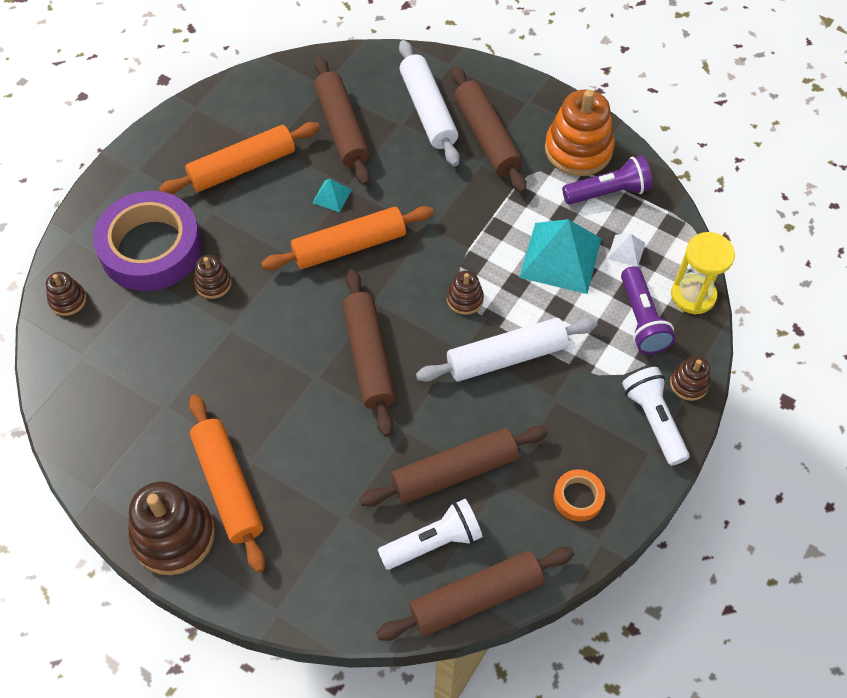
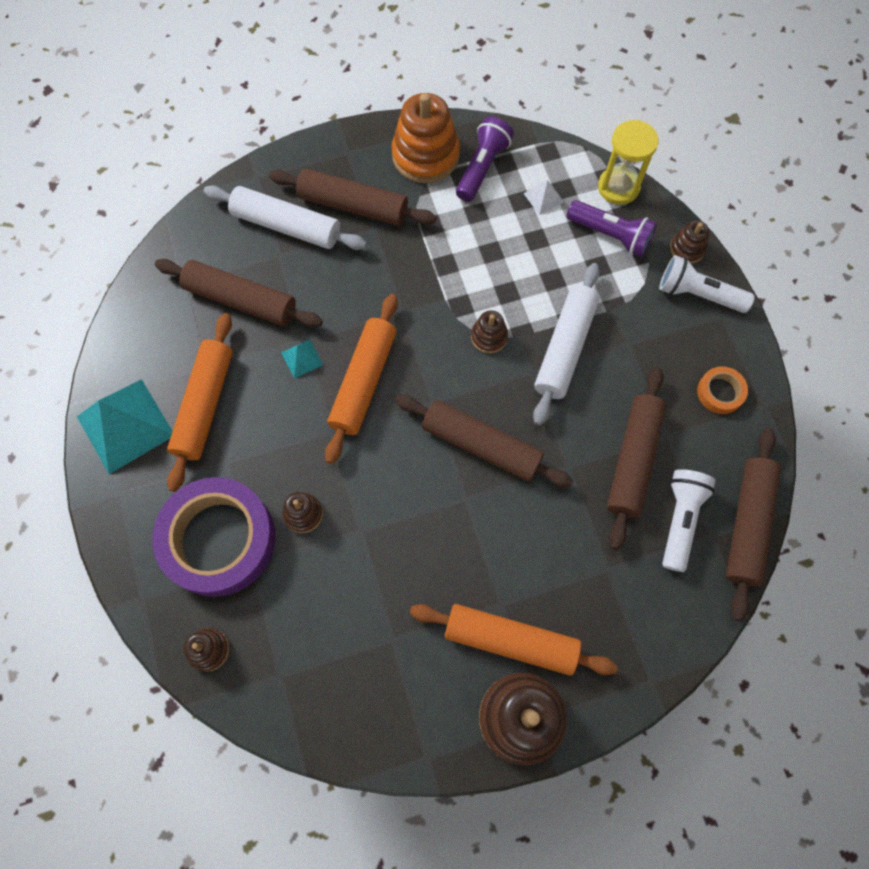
camera: 50 degrees left, 10 degrees up
turquoise pyramid [519,219,602,294] -> turquoise pyramid moved to [77,379,172,474]

